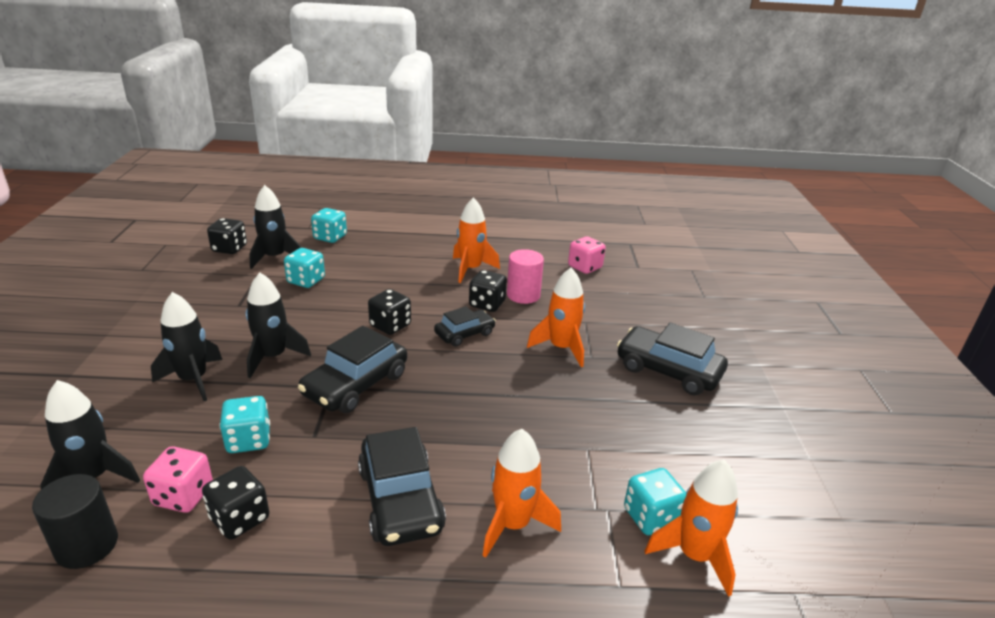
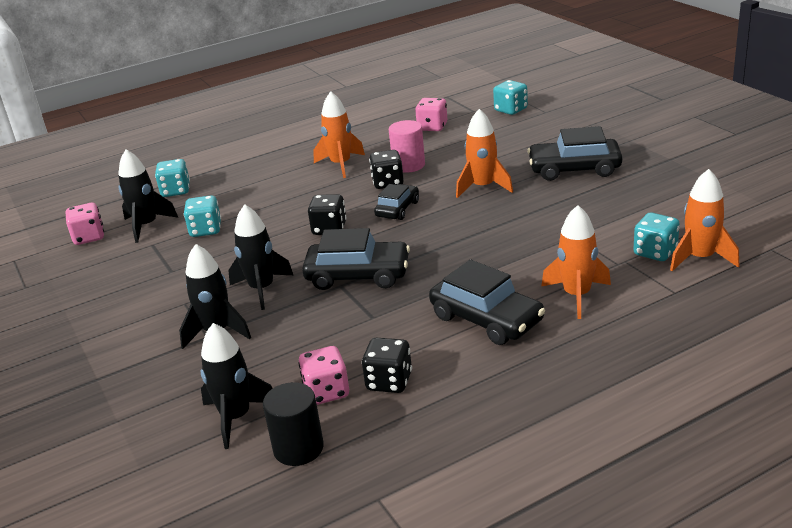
camera: 25 degrees left, 0 degrees up
black dice [207,218,247,254] -> pink dice [66,203,104,245]
turquoise dice [219,396,270,453] -> turquoise dice moved to [493,80,528,115]
black car [298,326,407,413] -> black car turned 90 degrees counterclockwise [302,228,410,290]

